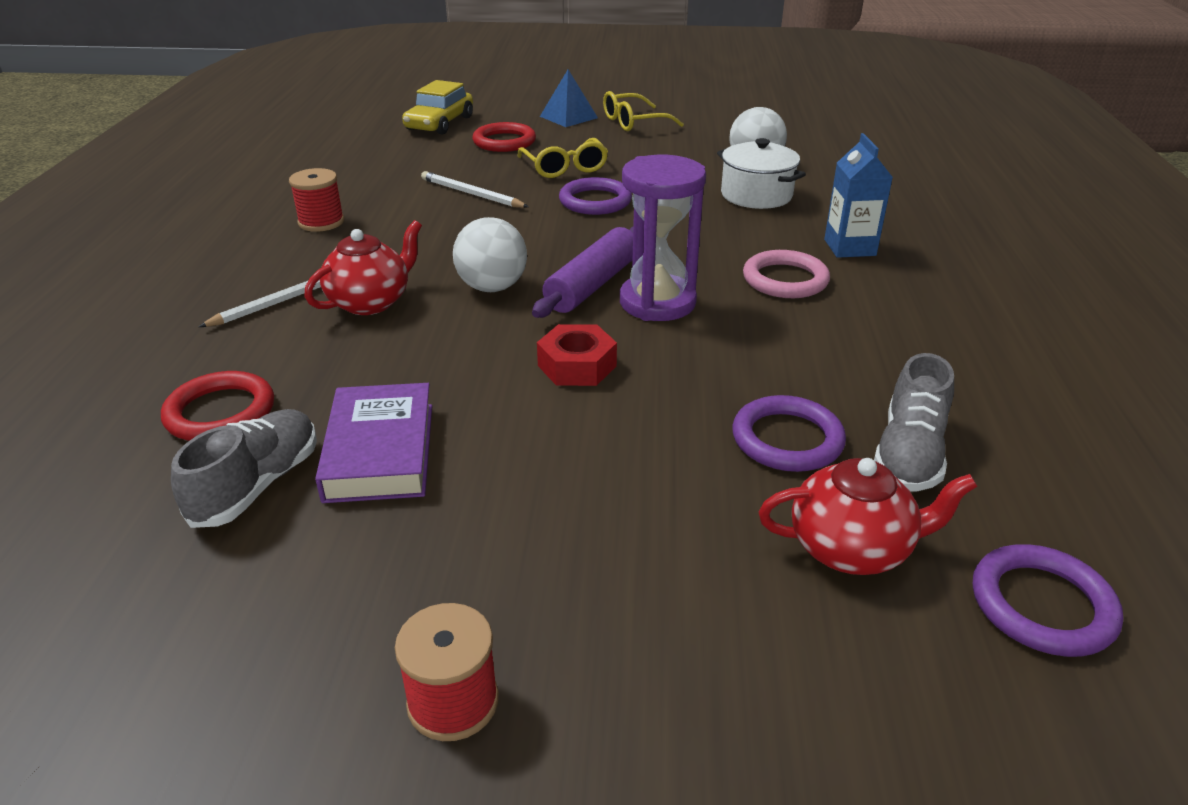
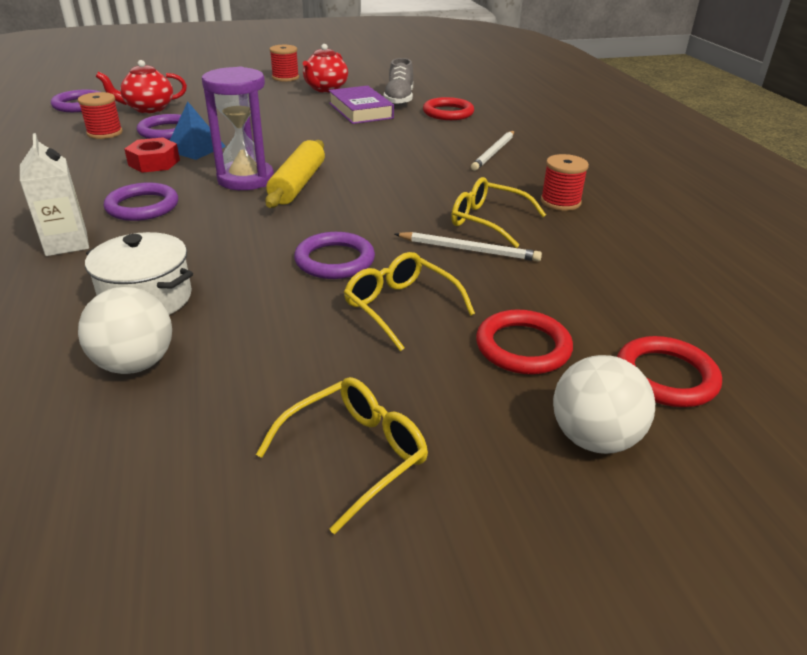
camera: 160 degrees right, 0 degrees up
red teapot [304,220,422,315] -> red teapot moved to [303,44,348,93]
yellow car [402,80,473,134] -> red ring [617,336,722,407]
white ball [453,217,527,292] -> white ball moved to [553,355,655,454]
purple rolling pin [532,227,633,318] -> yellow rolling pin [265,140,325,208]
red nut [537,324,617,386] -> red nut moved to [124,137,180,173]
blue pyramid [540,70,598,127] -> blue pyramid moved to [170,101,226,160]
pink ring [743,250,830,298] -> purple ring [104,182,178,221]
blue carton [824,133,893,258] -> white carton [20,133,89,256]
grey shoe [874,353,954,492] -> red spool [78,92,123,139]
none -> yellow glasses [451,177,546,248]

